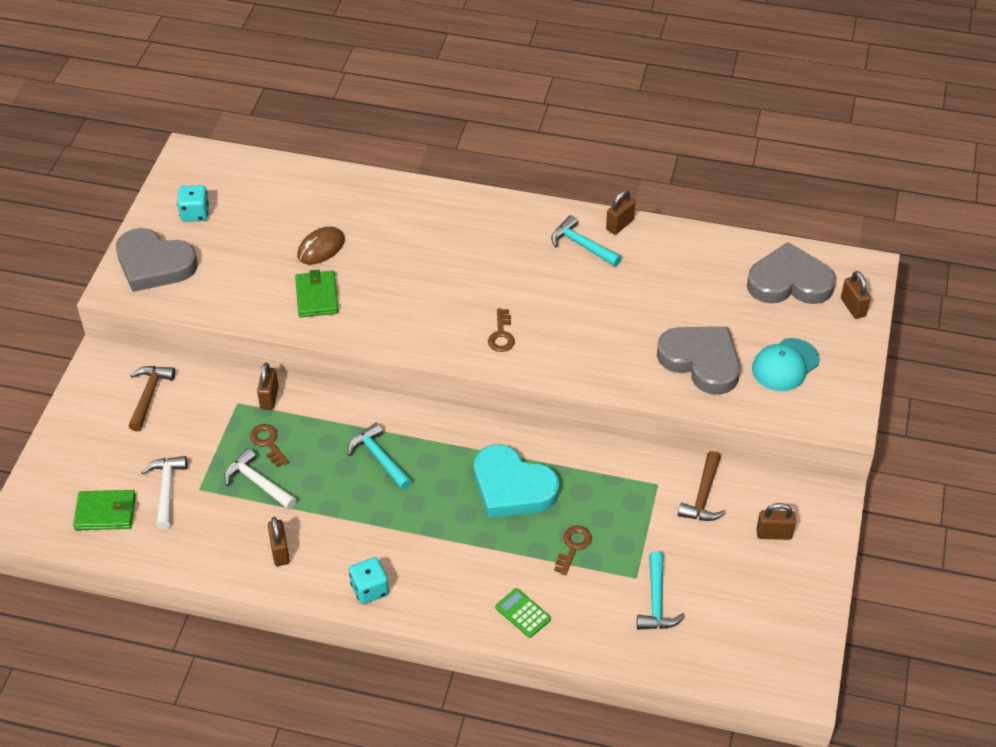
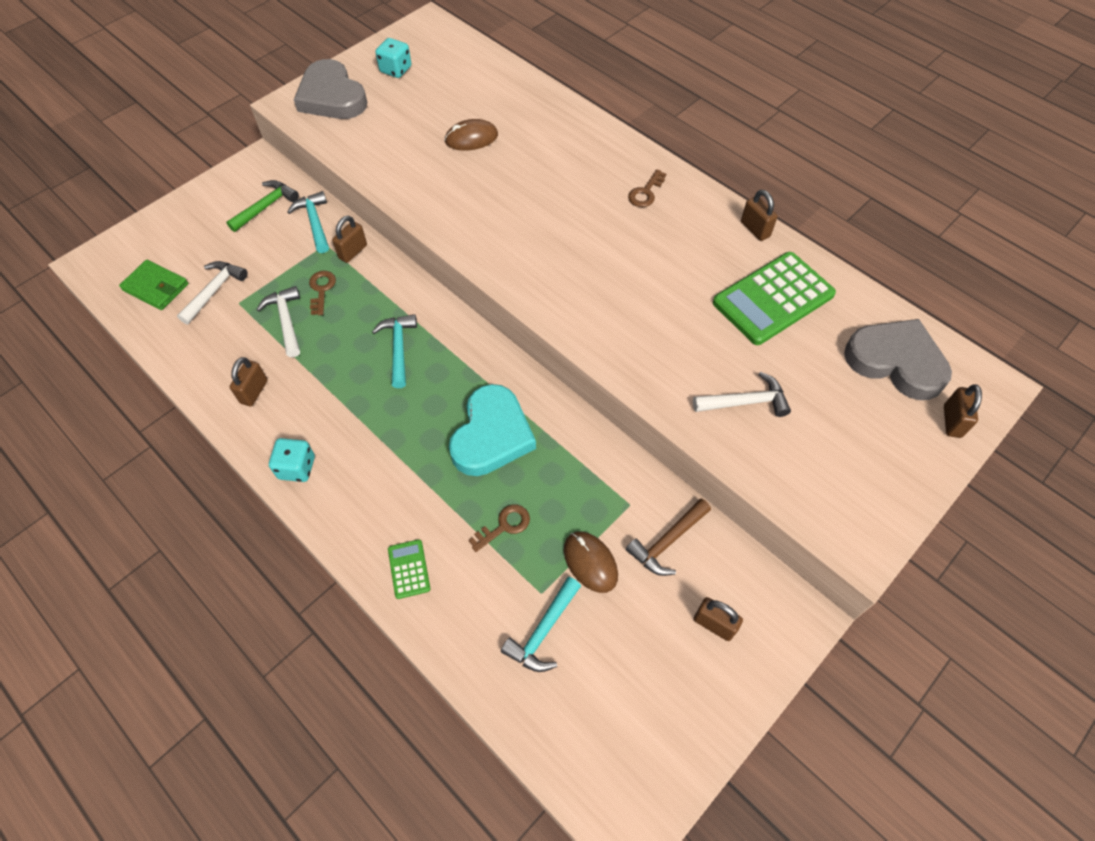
camera: 30 degrees right, 10 degrees up
brown hammer [128,366,176,431] -> green hammer [226,180,299,232]
green wallet [295,270,339,317] -> none
turquoise heart [474,444,559,518] -> turquoise heart turned 135 degrees counterclockwise [449,384,536,476]
brown key [488,308,515,352] -> brown key moved to [628,169,666,207]
turquoise hammer [551,215,622,267] -> turquoise hammer moved to [287,191,329,253]
brown padlock [606,190,635,235] -> brown padlock turned 75 degrees clockwise [741,190,778,241]
grey heart [657,327,740,395] -> white hammer [693,372,791,417]
turquoise cap [752,338,820,391] -> none
none -> brown mouse [564,531,618,593]
none -> green calculator [713,252,836,345]

